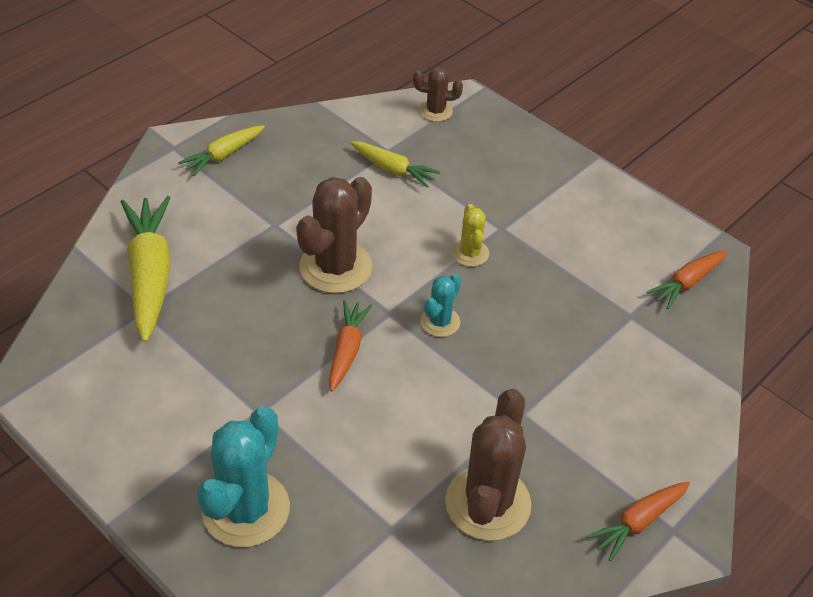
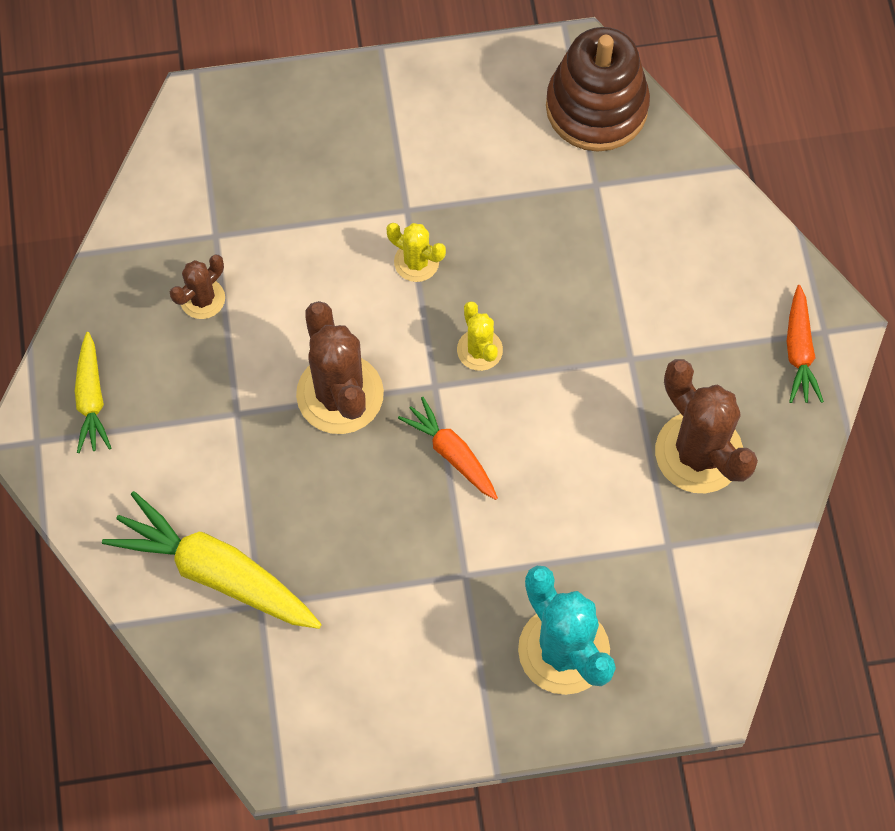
camera: 50 degrees left, 20 degrees up
yellow carrot [350,141,440,187] -> none
brown cactus [413,67,463,122] -> brown cactus moved to [170,255,225,319]
turquoise cactus [420,274,461,337] -> yellow cactus [457,301,503,371]
orange carrot [647,251,727,309] -> brown stacking toy [546,27,650,152]

